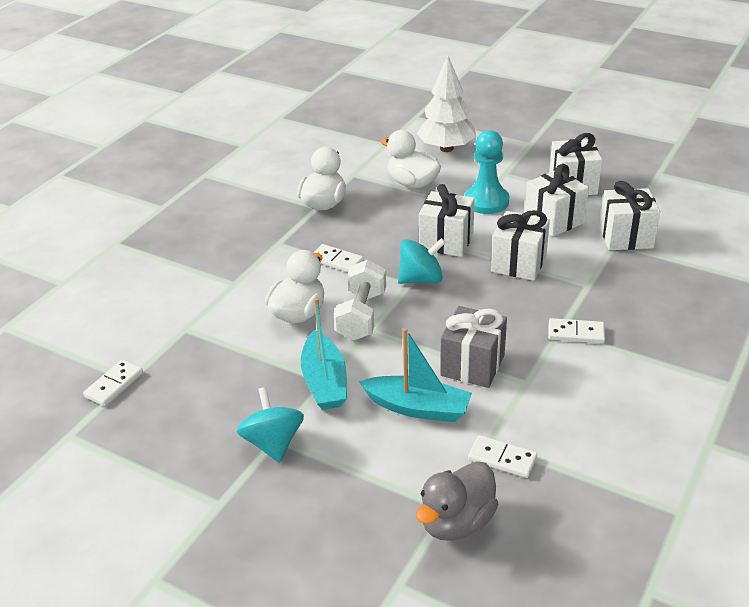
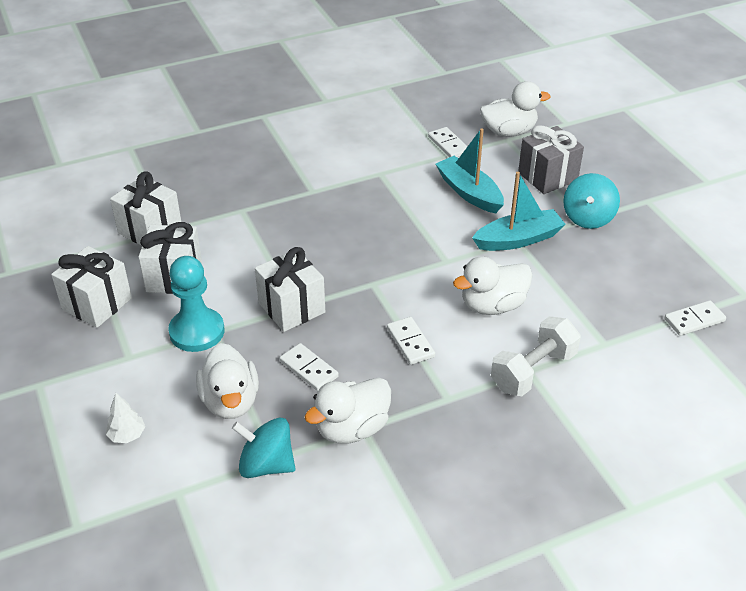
camera: 145 degrees left, 5 degrees up
turquoise boat [301,298,347,410] -> turquoise boat turned 45 degrees clockwise [472,172,566,251]
white dumbbell [334,259,386,341] -> white dumbbell moved to [491,316,581,396]
turquoise spinning top [398,238,446,284] -> turquoise spinning top moved to [232,418,295,478]
grey duck [416,461,498,541] -> white duck [480,81,551,137]
white tree [417,56,476,152] -> white tree [106,393,145,443], size x0.45
grey gift [440,306,507,388] -> grey gift moved to [518,125,584,194]
white gift [491,210,550,281] -> none
white domino [548,318,605,343] -> white domino moved to [280,343,339,391]

